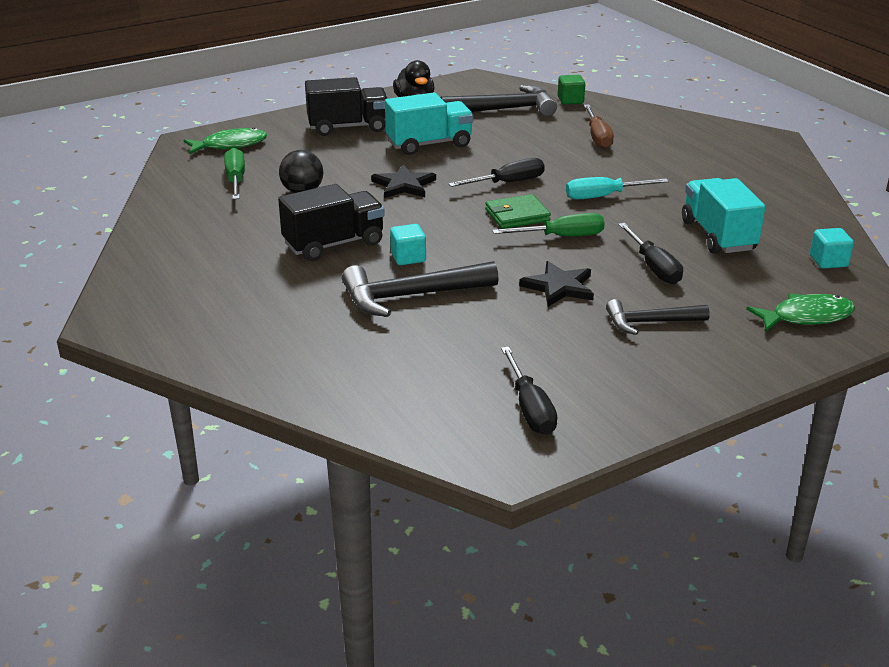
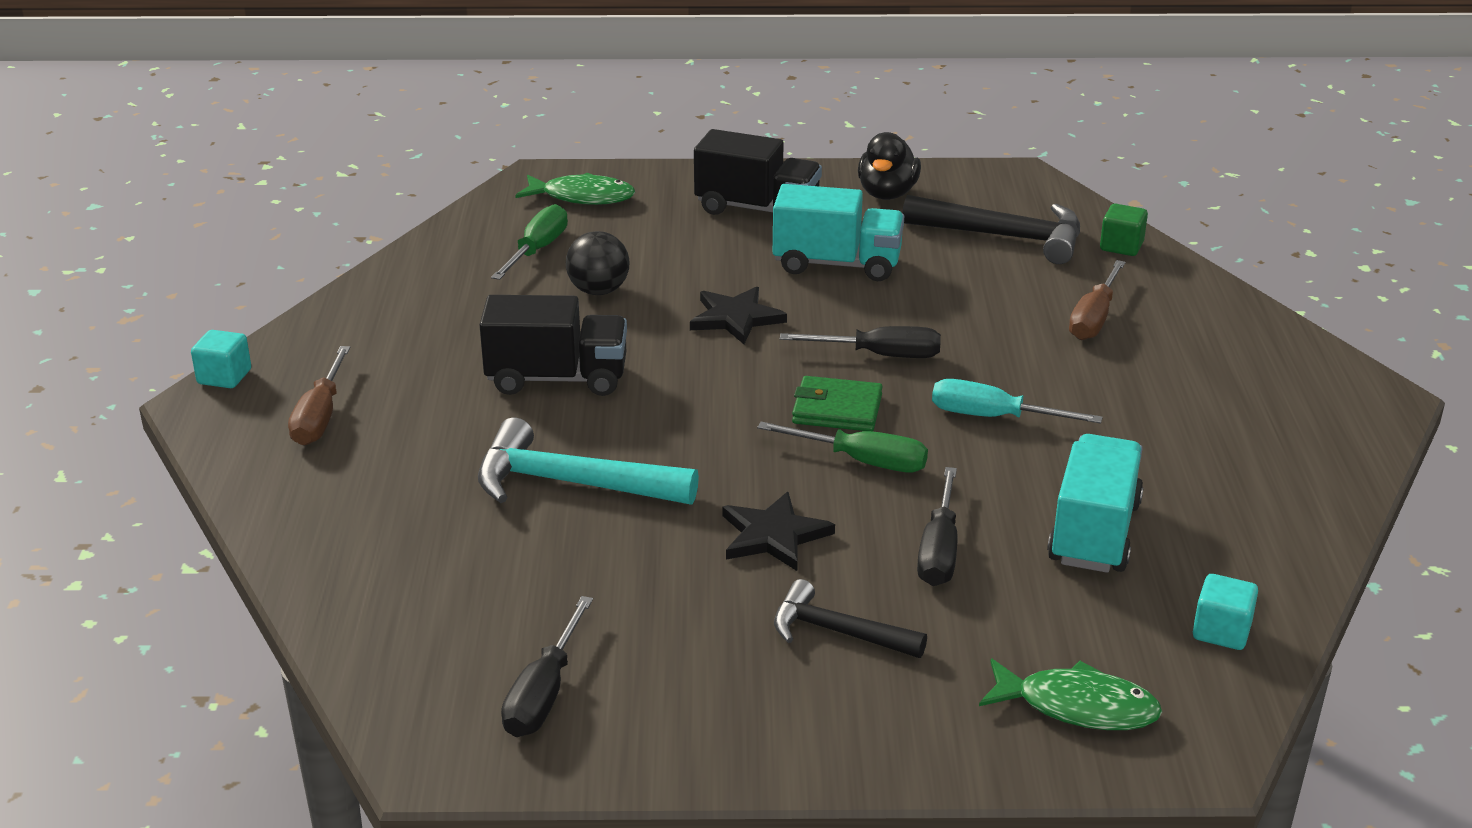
camera: 30 degrees right, 0 degrees up
black hammer [342,261,499,317] -> turquoise hammer [478,418,699,505]
turquoise cube [390,224,426,265] -> turquoise cube moved to [191,330,251,388]
none -> brown screwdriver [288,346,350,445]

